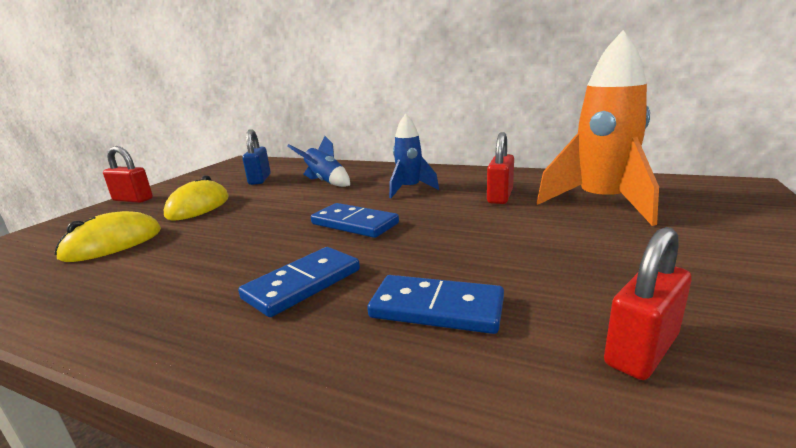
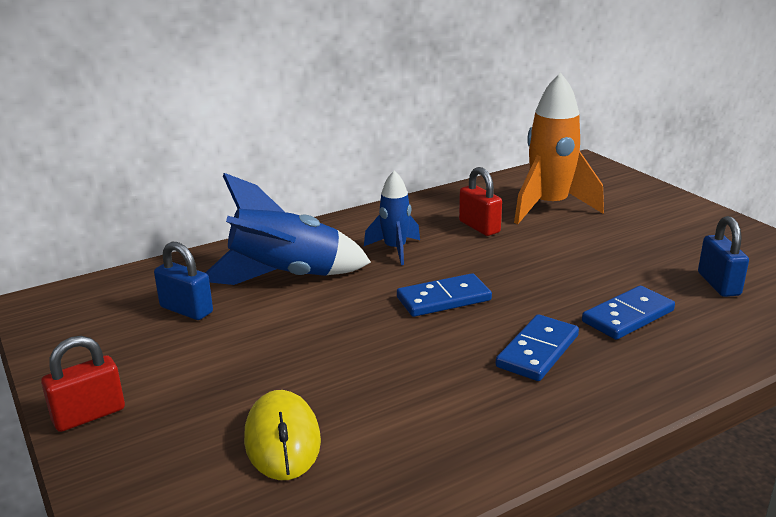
camera: 55 degrees left, 5 degrees up
yellow mouse [164,175,229,221] -> none
blue domino [238,247,360,317] -> blue domino turned 45 degrees clockwise [495,314,579,381]
blue rocket [288,136,350,187] -> blue rocket [205,173,371,285], size x1.77
red padlock [604,227,692,380] -> blue padlock [698,216,749,297]

